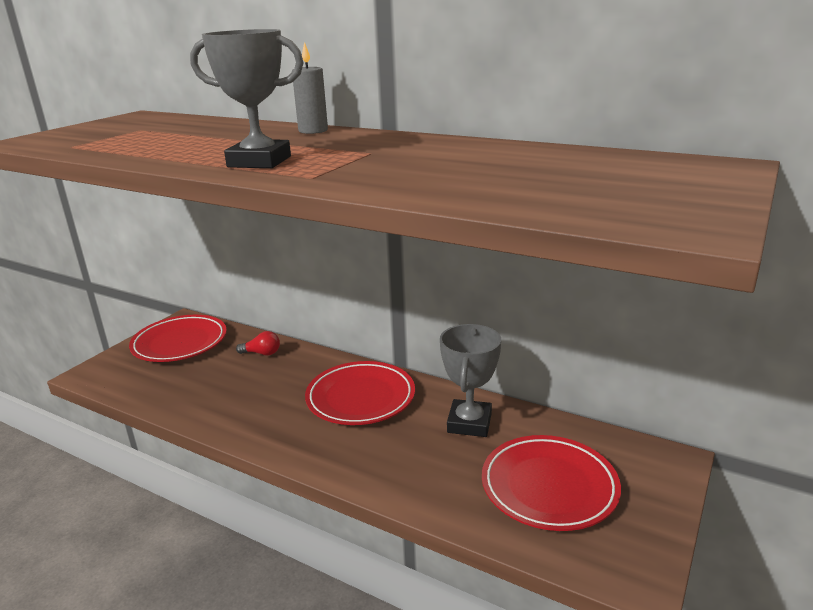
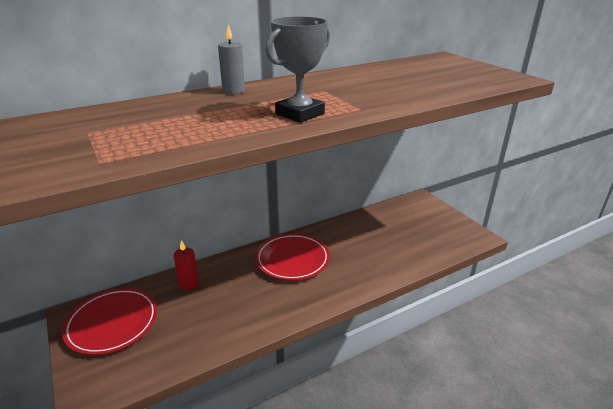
camera: 60 degrees left, 5 degrees up
red light bulb [236,331,280,355] -> red candle [174,240,199,290]
grey trophy [440,324,501,437] -> none
red plate [482,435,621,531] -> none

